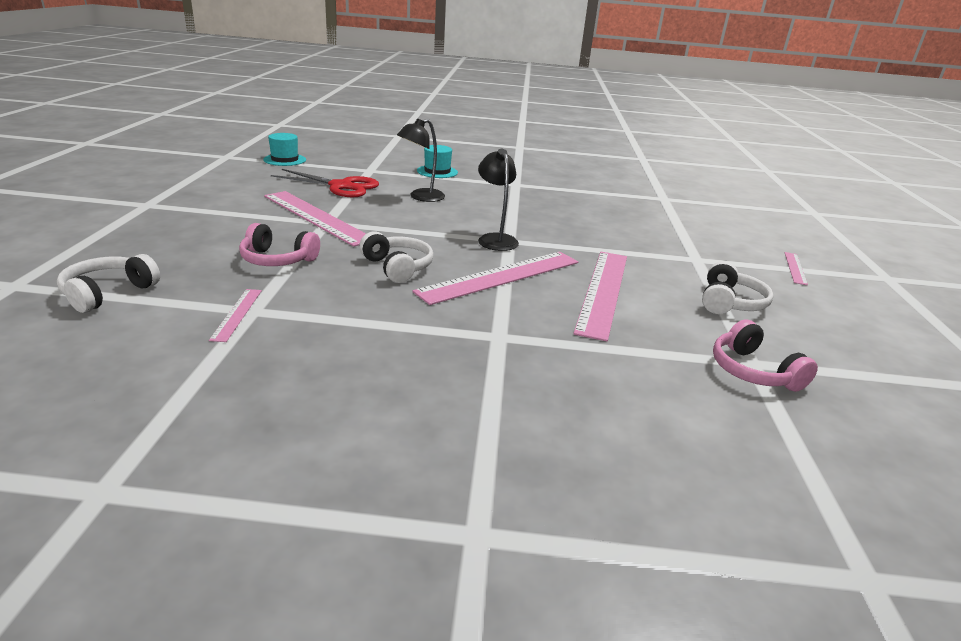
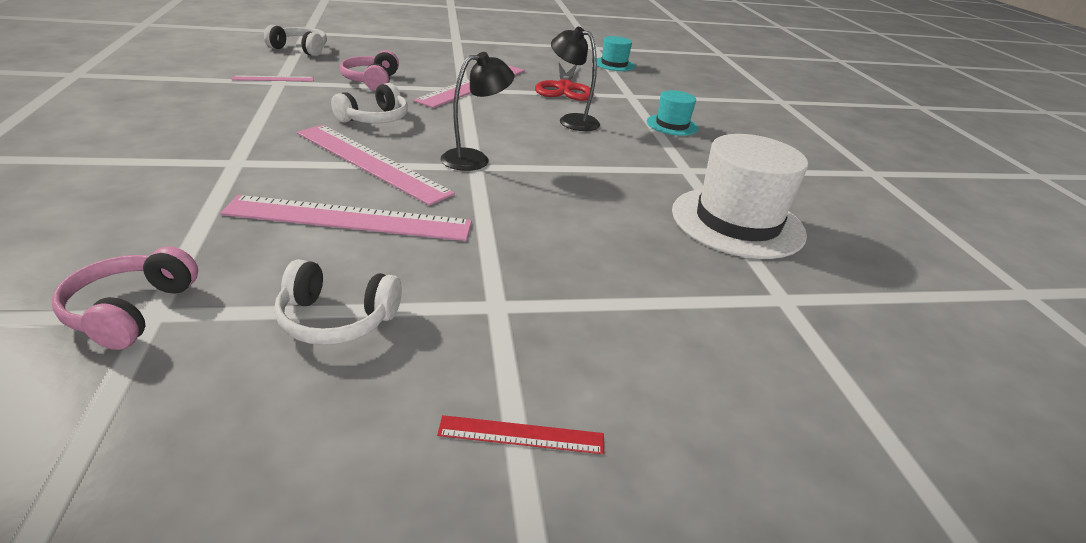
camera: 75 degrees right, 5 degrees up
pink headphones [713,319,818,392] -> pink headphones turned 45 degrees counterclockwise [52,246,198,350]
pink ruler [785,252,808,285] -> red ruler [437,415,604,454]
none -> white hat [672,134,808,259]

